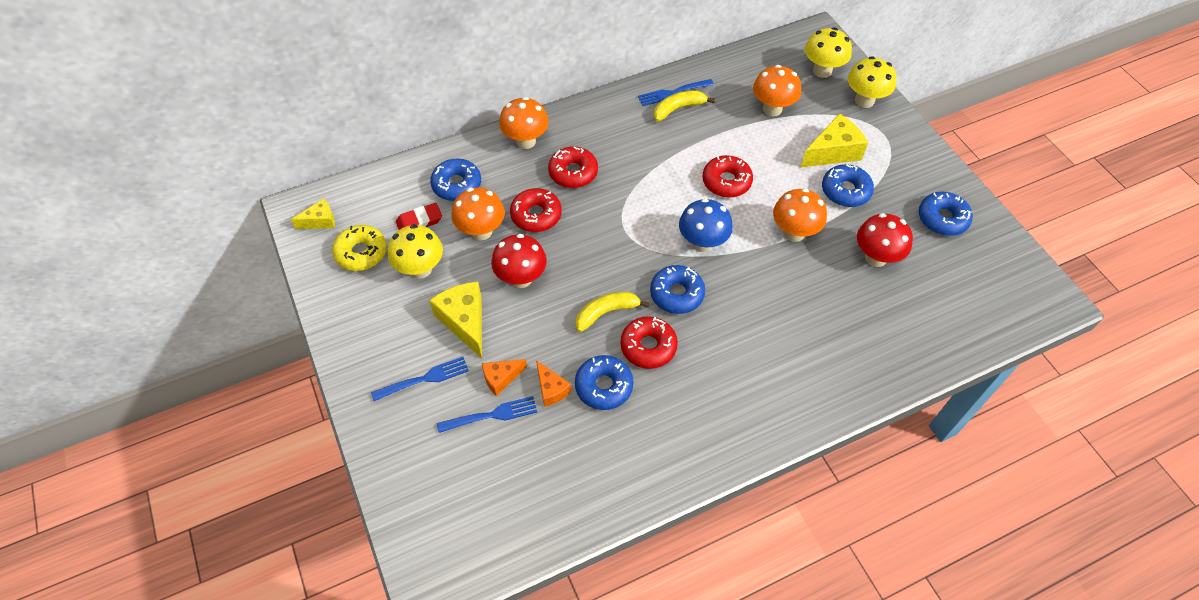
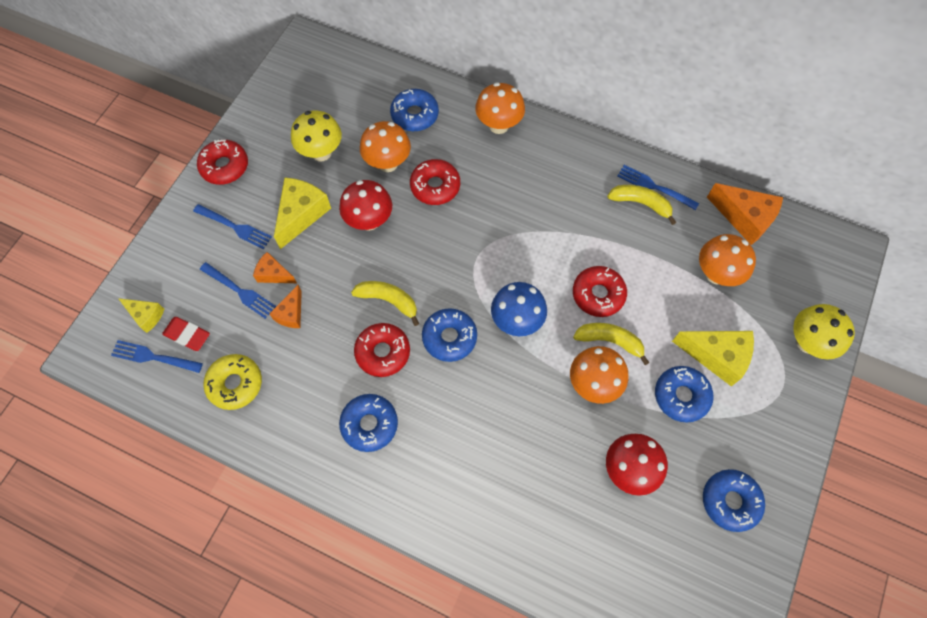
camera: 50 degrees right, 10 degrees up
yellow cheese [291,199,335,229] -> yellow cheese moved to [118,298,164,333]
yellow donut [332,225,387,271] -> yellow donut moved to [203,354,262,410]
red eraser [396,203,442,230] -> red eraser moved to [162,317,210,351]
red donut [548,146,598,188] -> red donut moved to [197,140,248,185]
blue donut [575,355,633,410] -> blue donut moved to [339,394,398,452]
yellow mushroom [805,28,852,78] -> none
none -> blue fork [111,340,203,373]
none -> yellow banana [573,323,650,365]
none -> orange cheese [707,183,783,245]

